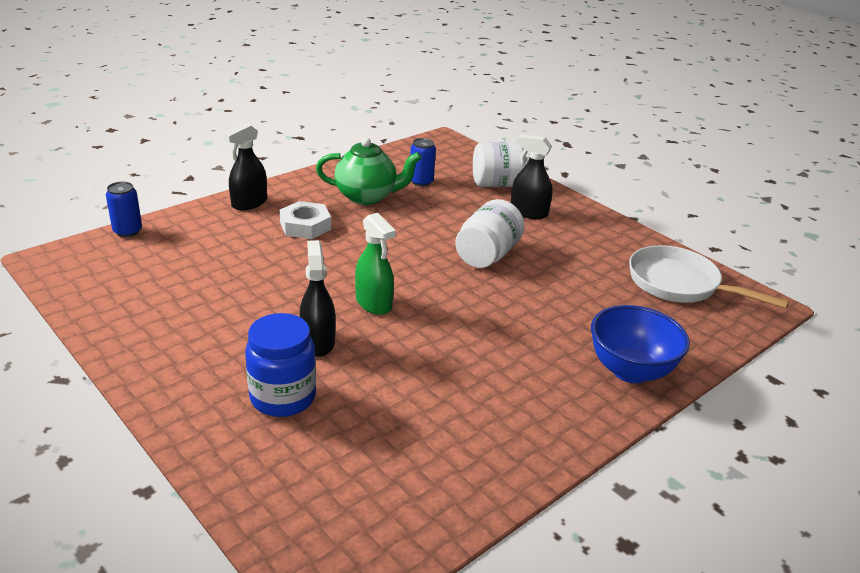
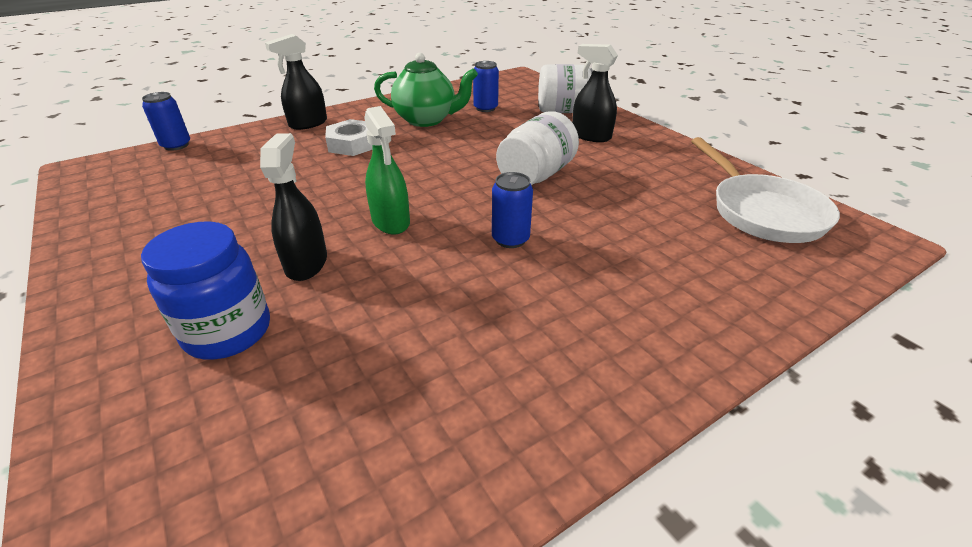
camera: 10 degrees right, 5 degrees up
blue bowl [591,305,690,383] -> none
white pan [629,245,789,309] -> white pan turned 150 degrees counterclockwise [691,137,840,243]
none -> blue can [492,172,533,248]

